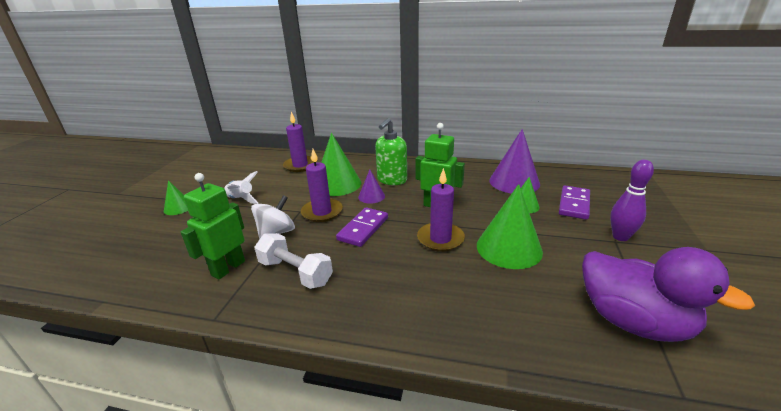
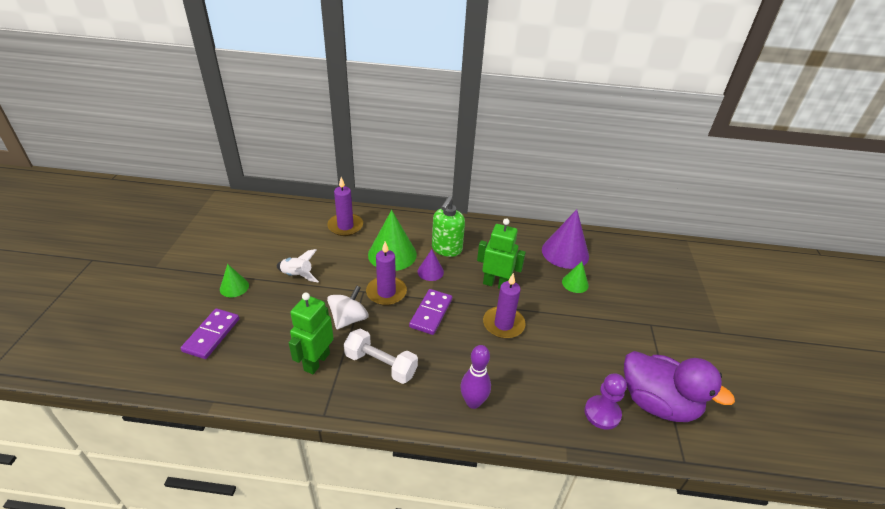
camera: 10 degrees left, 10 degrees up
green cone [477,184,543,269] -> none
purple domino [559,186,590,220] -> purple domino moved to [181,308,239,359]
purple bowling pin [610,160,654,241] -> purple bowling pin moved to [460,345,491,409]
none -> purple pawn [585,374,627,430]

